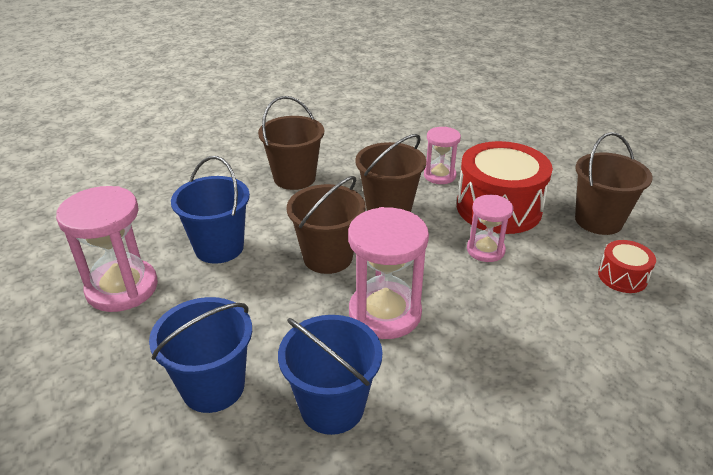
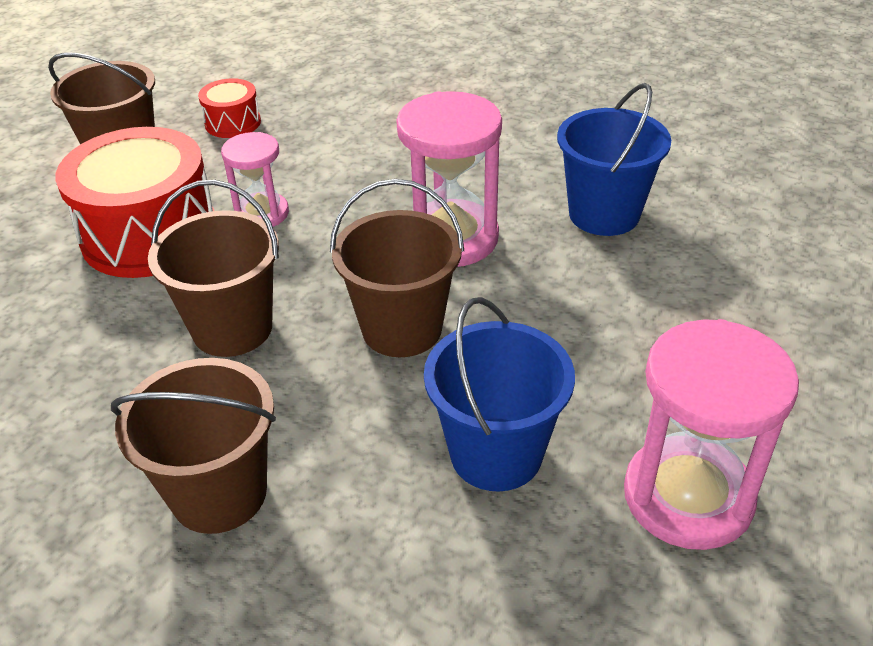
camera: 125 degrees left, 5 degrees up
blue bucket [149,297,252,413] -> none
pink hourglass [424,127,461,184] -> none

